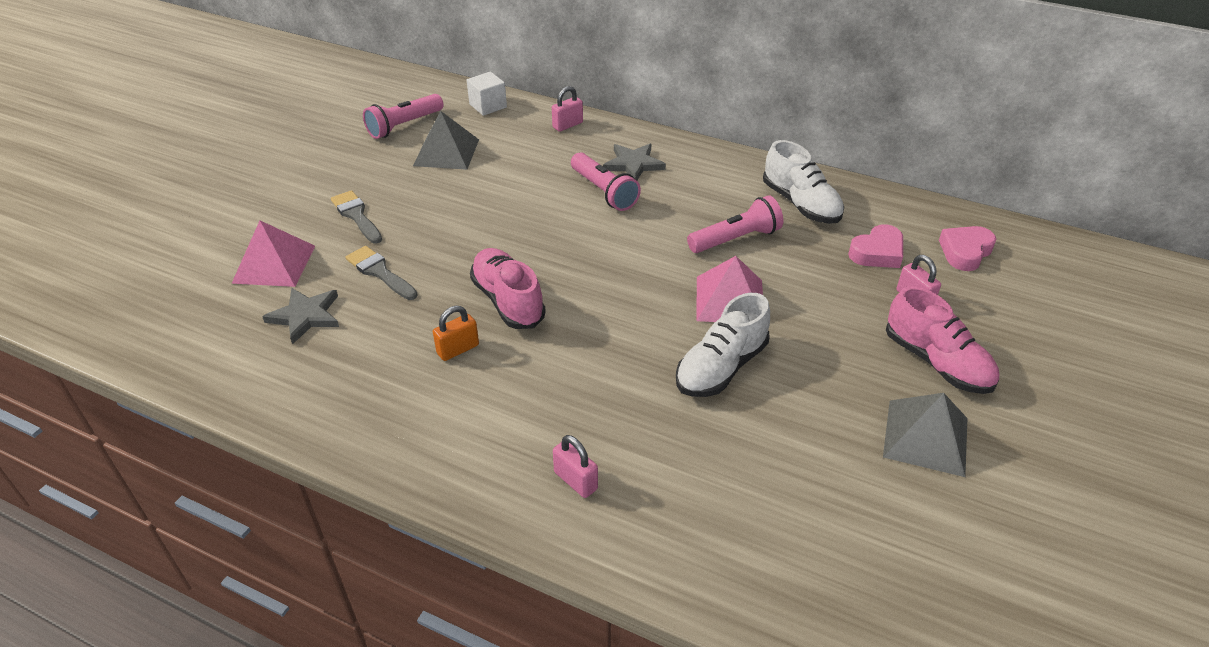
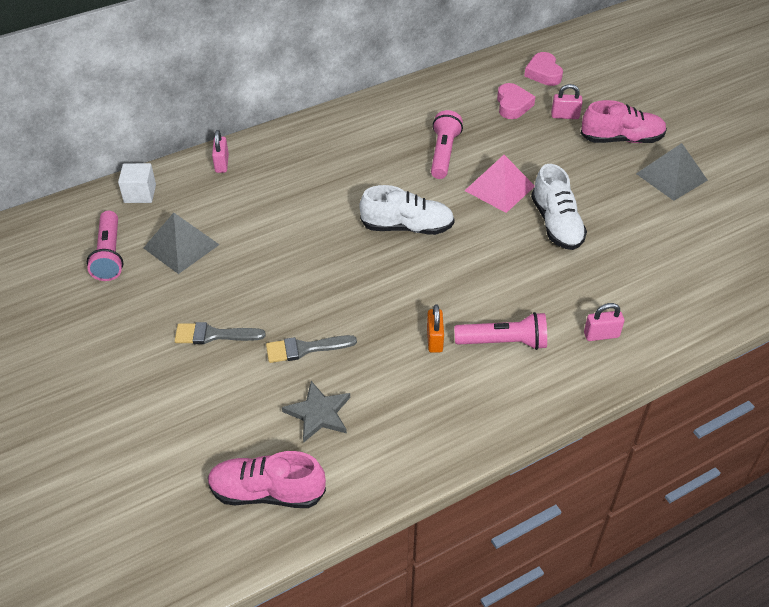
camera: 55 degrees left, 5 degrees up
pink pyramid [231,221,315,287] -> none
pink shoe [470,248,546,329] -> pink shoe moved to [208,451,326,508]
pink flashlight [571,152,641,211] -> pink flashlight moved to [454,312,547,350]
grey star [603,144,666,180] -> none
white shoe [763,140,844,224] -> white shoe moved to [360,185,455,235]

